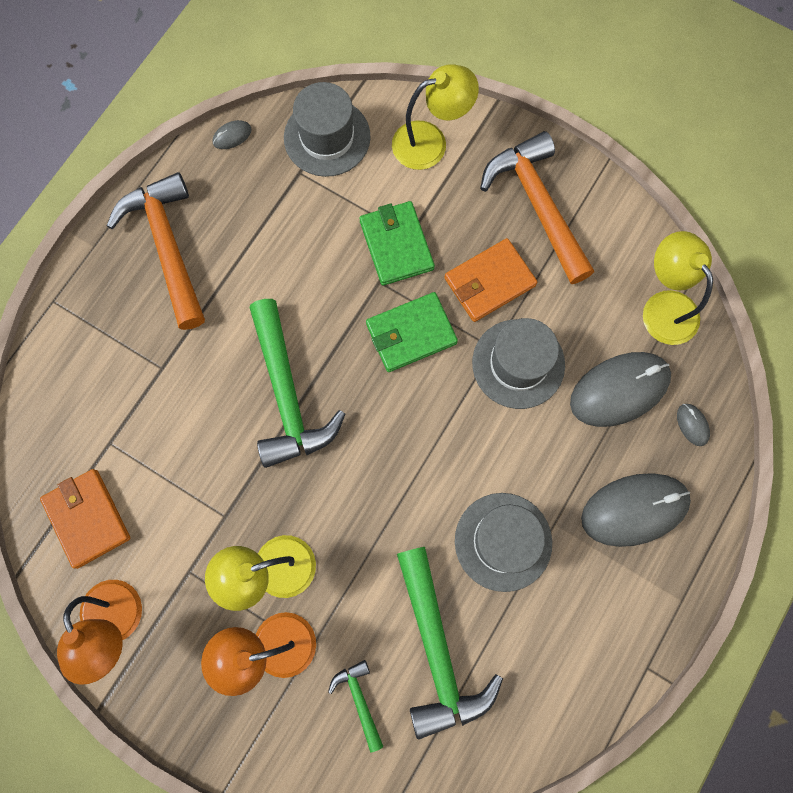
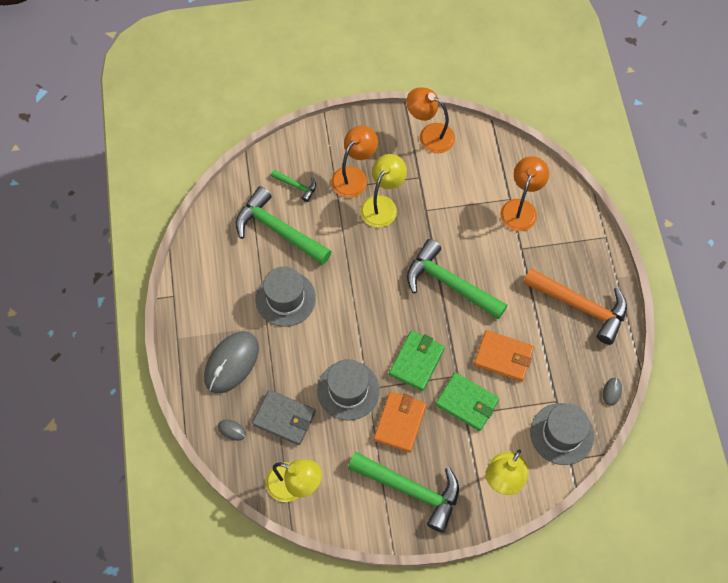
camera: 140 degrees right, 10 degrees down
orange wallet [40,469,131,569] -> orange wallet moved to [474,330,534,382]
orange hammer [480,131,594,284] -> green hammer [348,452,459,533]
grey mouse [570,352,671,427] -> grey wallet [252,390,316,445]
none -> orange lamp [500,156,549,231]

